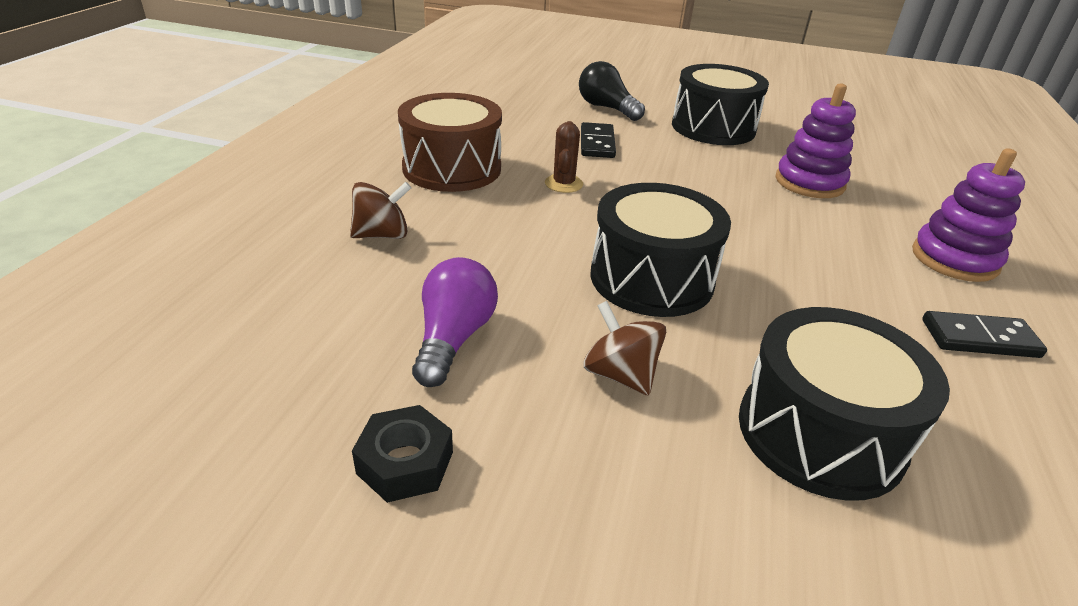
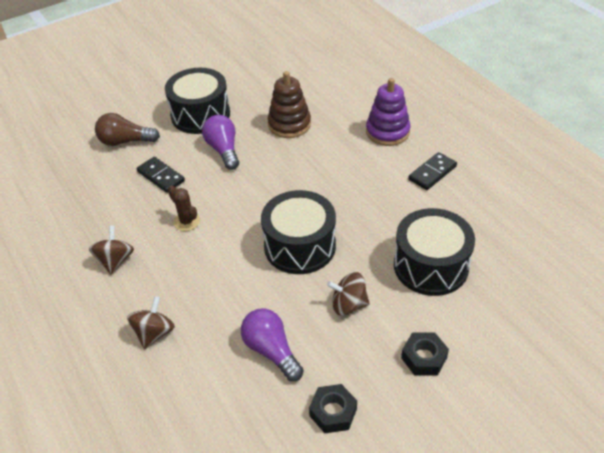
camera: 45 degrees left, 10 degrees up
brown drum [398,93,502,192] -> brown spinning top [89,226,134,275]
black light bulb [579,61,645,121] -> brown light bulb [95,113,160,146]
purple stacking toy [775,84,856,198] -> brown stacking toy [268,71,311,138]
none -> purple light bulb [202,115,239,170]
none -> black nut [401,332,449,375]

